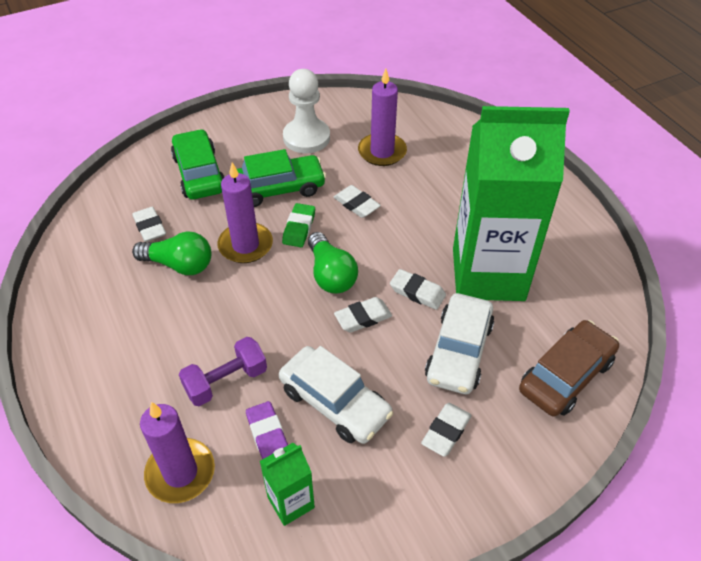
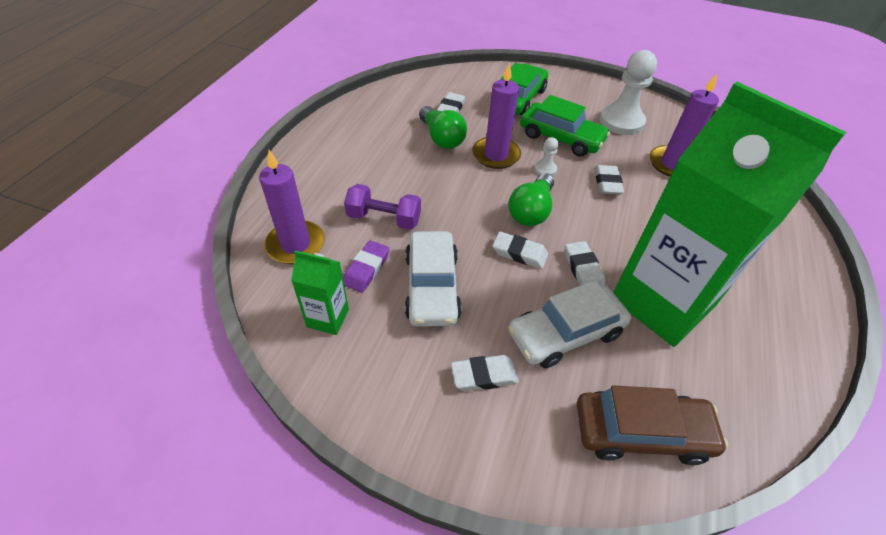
camera: 45 degrees right, 0 degrees up
green eraser [282,203,315,247] -> white pawn [534,137,558,176]

